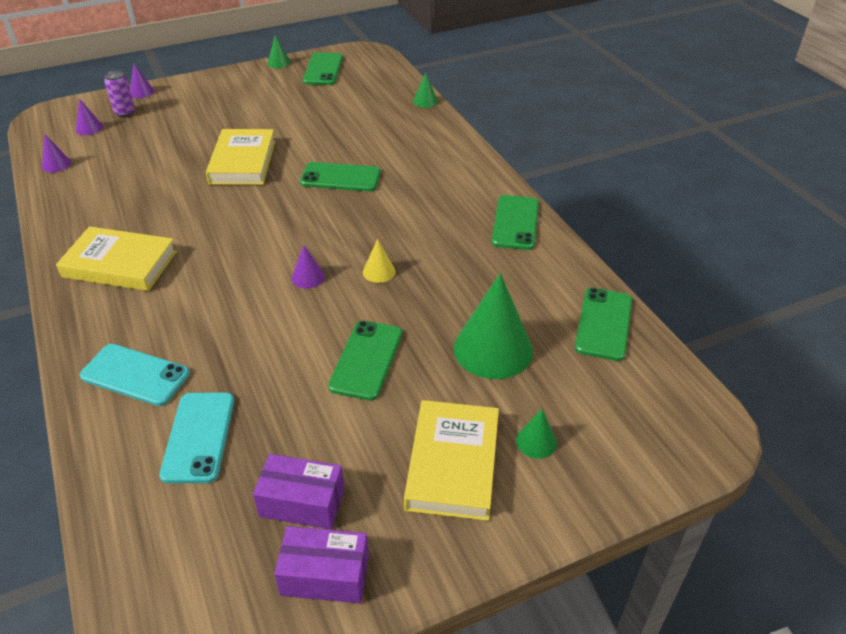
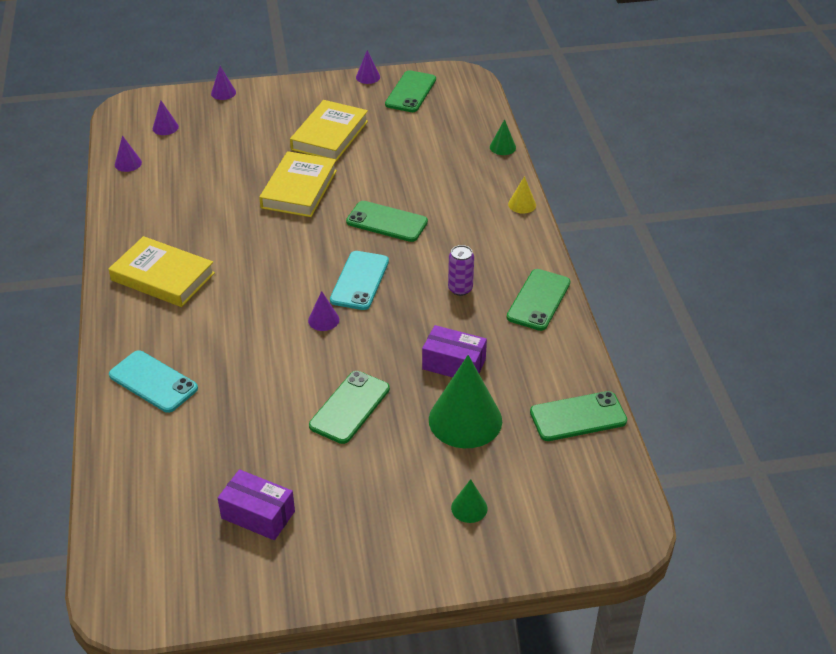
camera: 15 degrees right, 0 degrees up
purple can [104,70,135,117] -> purple can moved to [448,245,474,296]
turquoise phone [159,393,234,483] -> turquoise phone moved to [330,251,389,310]
green cone [267,35,291,68] -> purple cone [356,50,380,84]
purple box [274,526,369,603] -> purple box moved to [422,325,487,377]
yellow cone [363,239,396,283] -> yellow cone moved to [508,176,536,213]
yellow book [404,400,499,521] -> yellow book moved to [290,100,368,161]
green phone [575,288,632,361] -> green phone turned 45 degrees clockwise [530,391,627,441]

